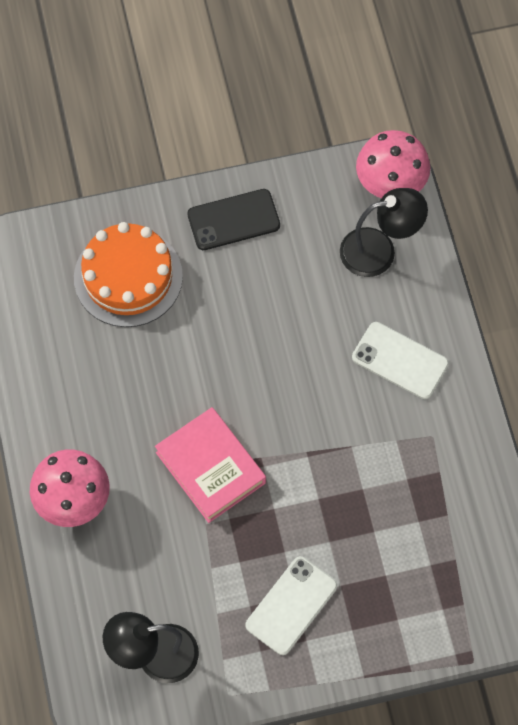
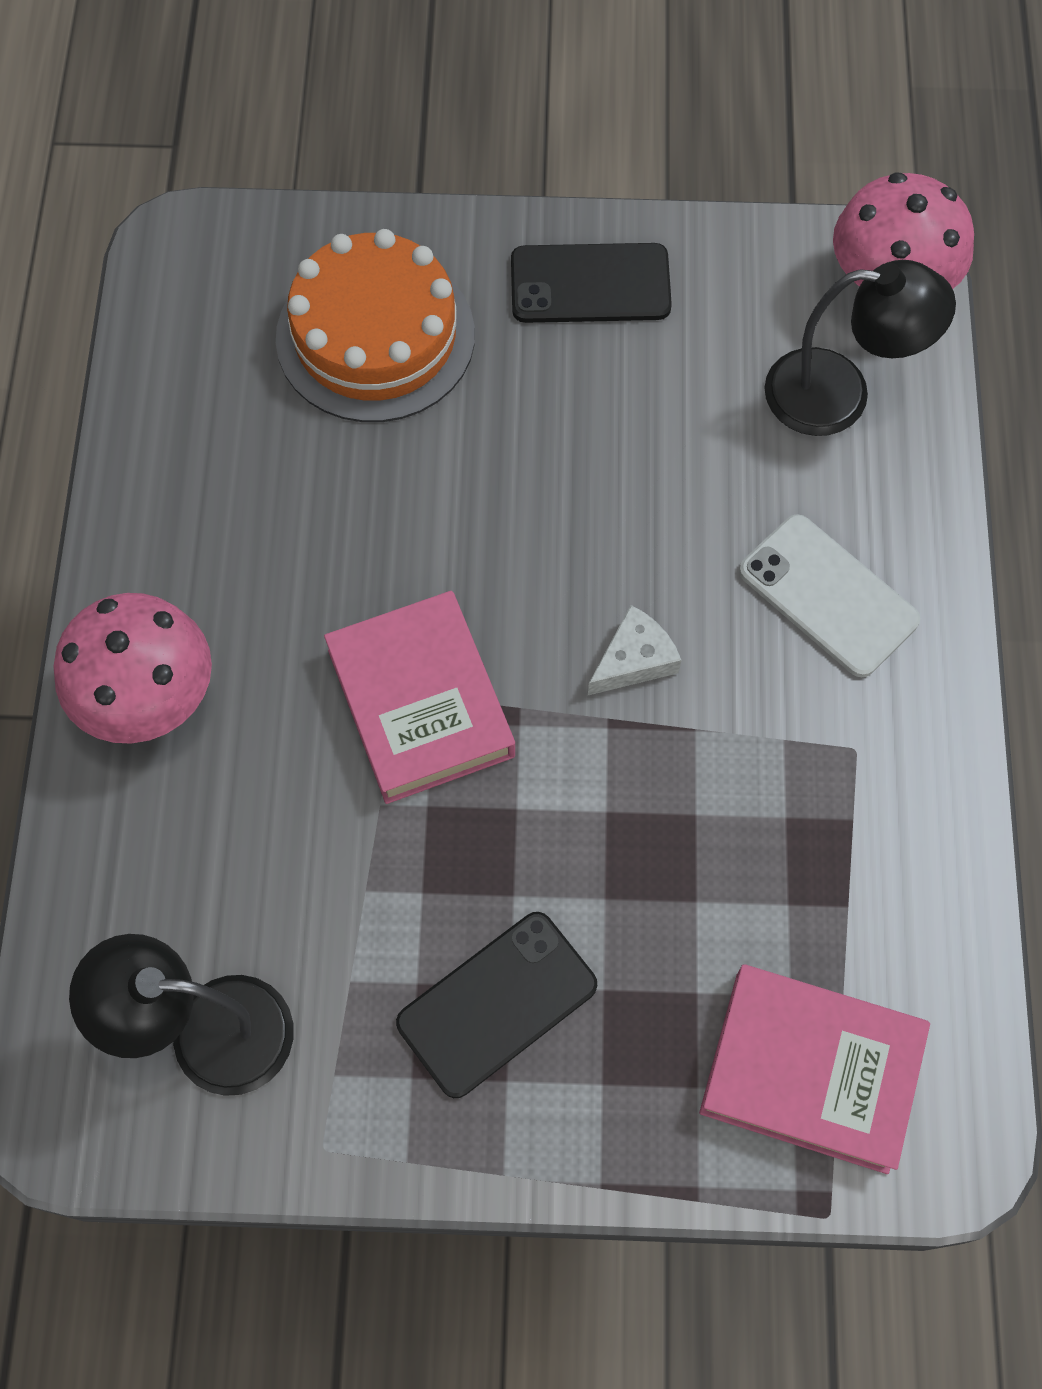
camera: 15 degrees right, 0 degrees up
white phone [245,556,337,655] -> black phone [396,912,597,1098]
none -> white cheese [588,605,682,695]
none -> pink book [699,964,930,1174]

